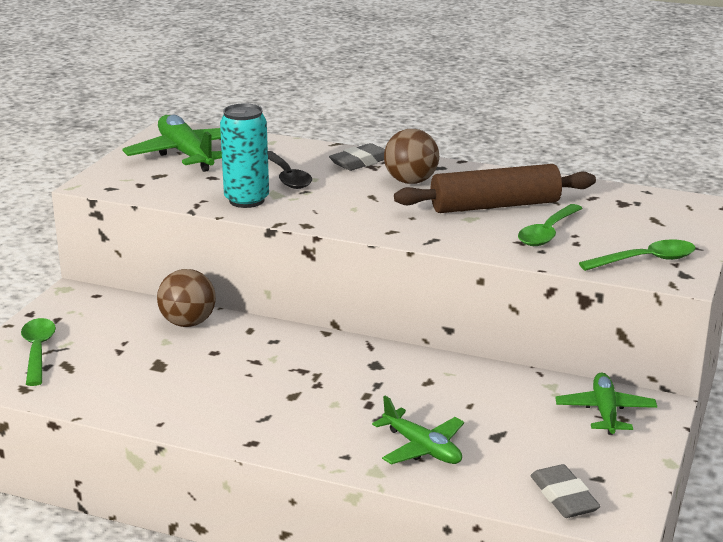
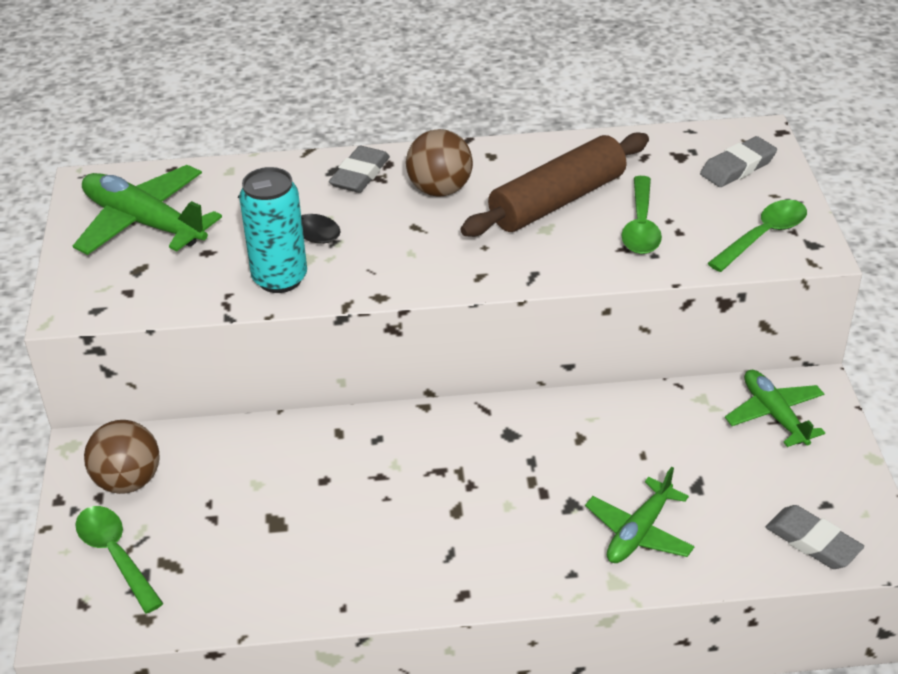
camera: 25 degrees left, 15 degrees up
brown ball [157,269,216,327] -> brown ball moved to [84,420,160,494]
green plane [372,396,464,464] -> green plane turned 105 degrees clockwise [585,467,695,563]
none -> grey eraser [700,136,777,187]

